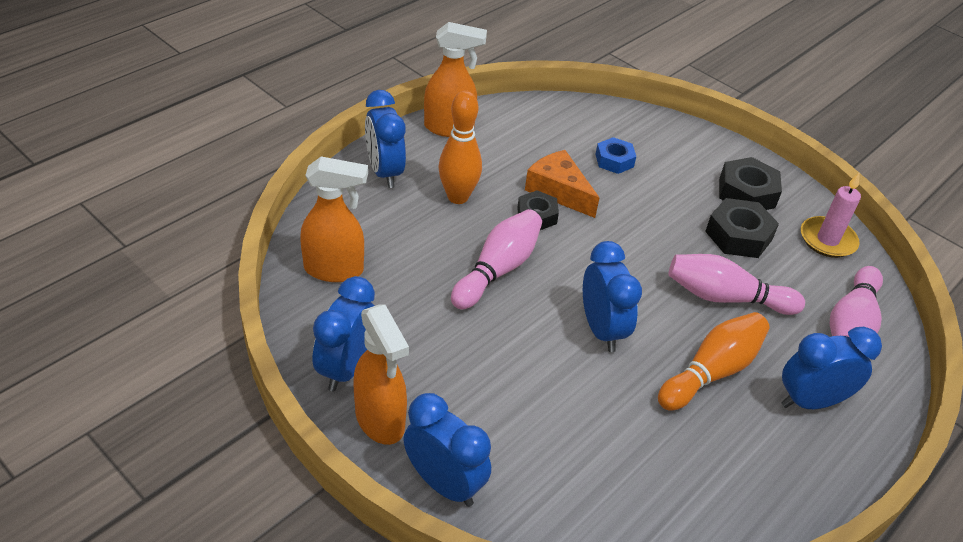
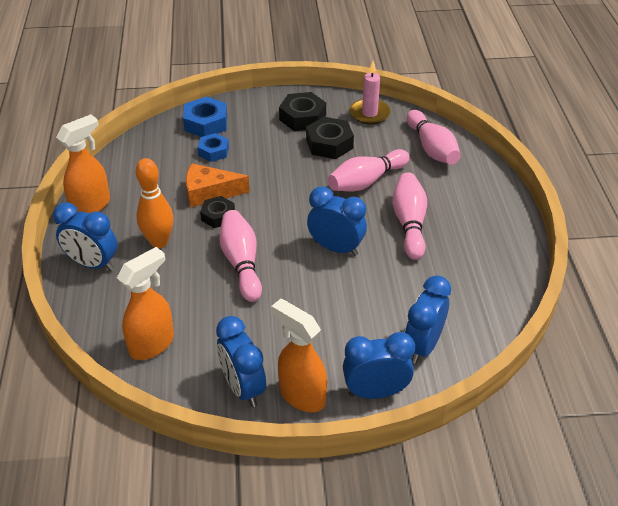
camera: 45 degrees left, 0 degrees up
orange spray bottle [353,304,409,445] -> orange spray bottle turned 150 degrees counterclockwise [271,299,327,412]
orange bowling pin [658,312,770,411] -> pink bowling pin [392,173,427,260]
blue clock [781,327,882,409] -> blue clock moved to [405,275,451,364]
none -> blue nut [183,97,227,137]

